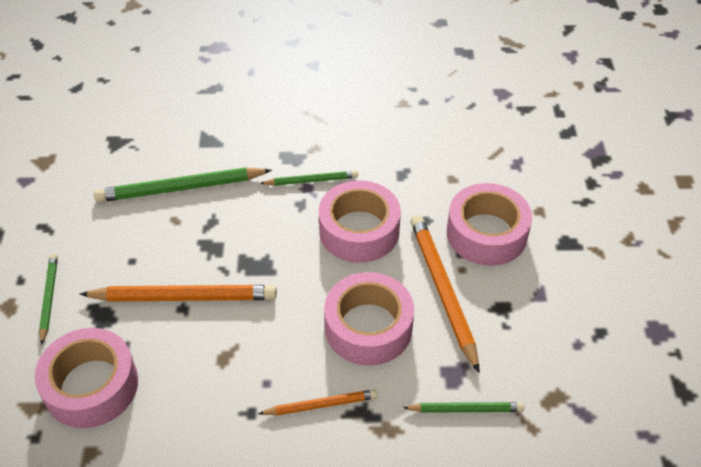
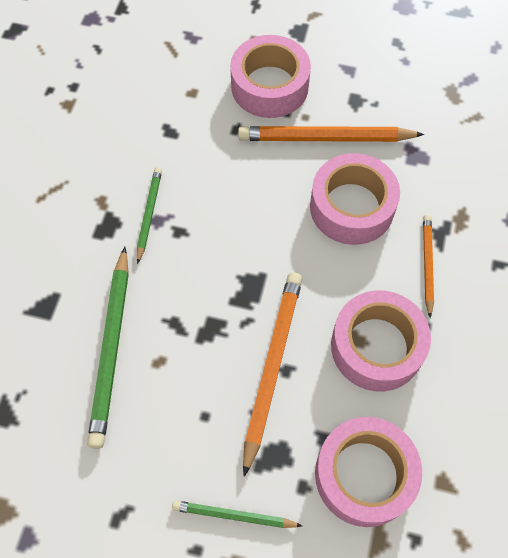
camera: 75 degrees left, 15 degrees up
pink tape [319,180,401,263] -> pink tape moved to [331,290,431,391]
green pencil [403,402,524,413] -> none

